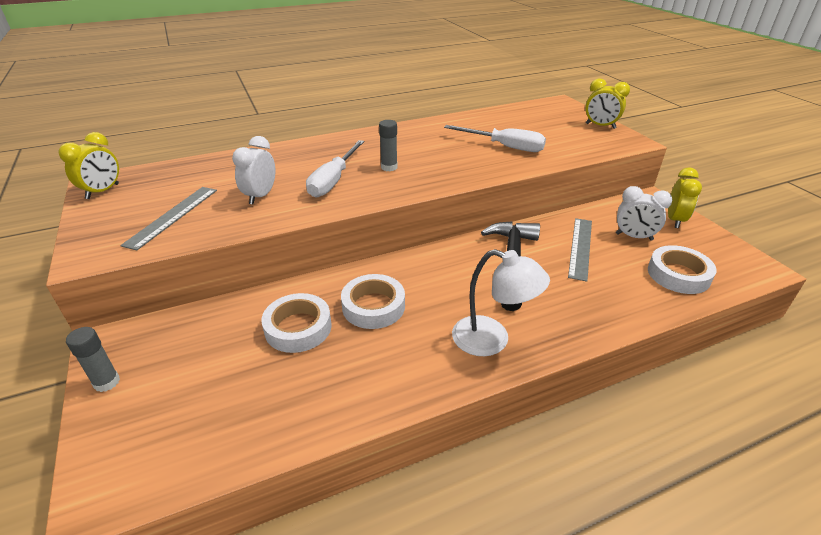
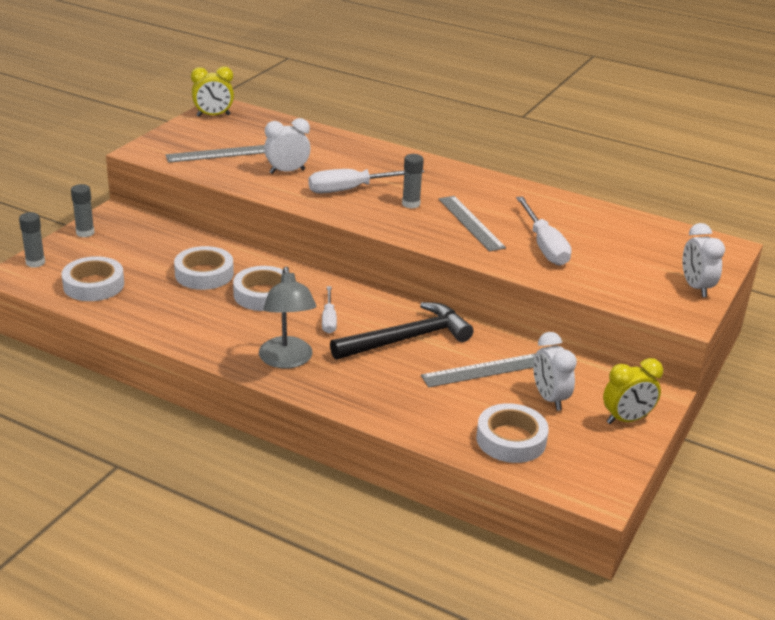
camera: 50 degrees right, 5 degrees down
white lamp [452,249,550,356] -> grey lamp [259,267,317,369]
yellow clock [585,78,630,129] -> white clock [682,223,725,297]
none -> grey glue stick [19,212,45,268]
none -> white tape [61,256,124,301]
none -> white screwdriver [322,286,337,334]
none -> grey ruler [438,196,506,252]

